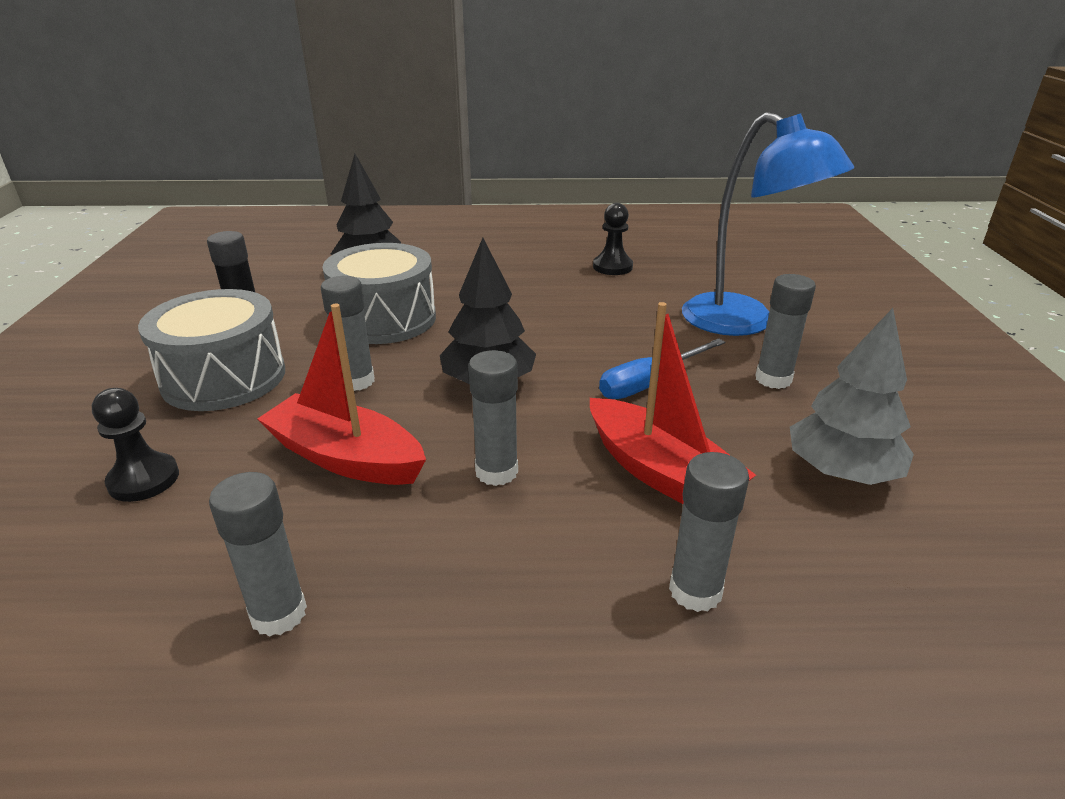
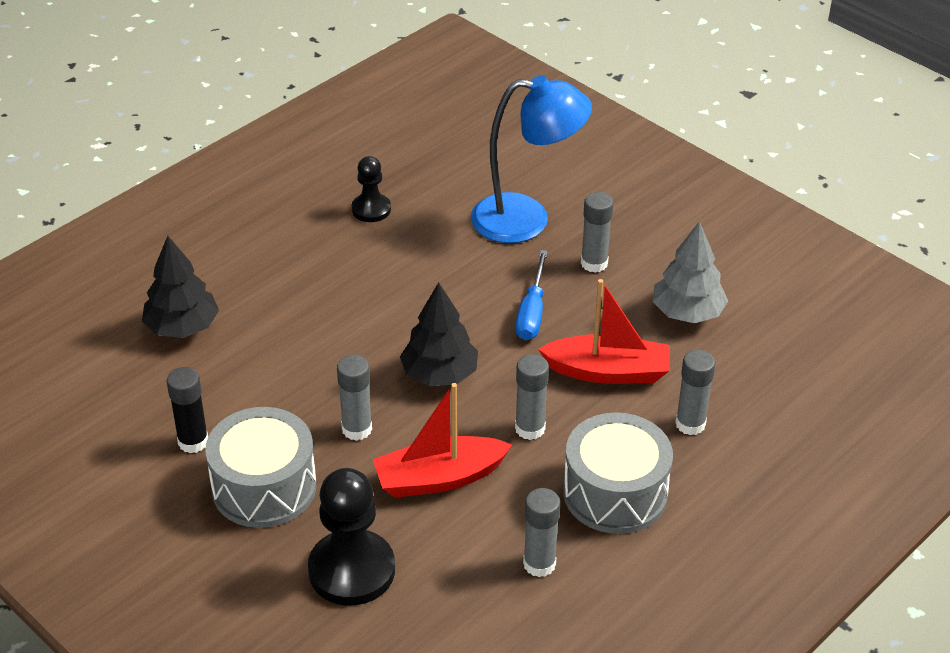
camera: 45 degrees left, 10 degrees up
black pawn [92,388,179,502] -> black pawn [308,468,395,606], size x1.76
grey drum [322,243,436,344] -> grey drum moved to [563,412,673,534]

